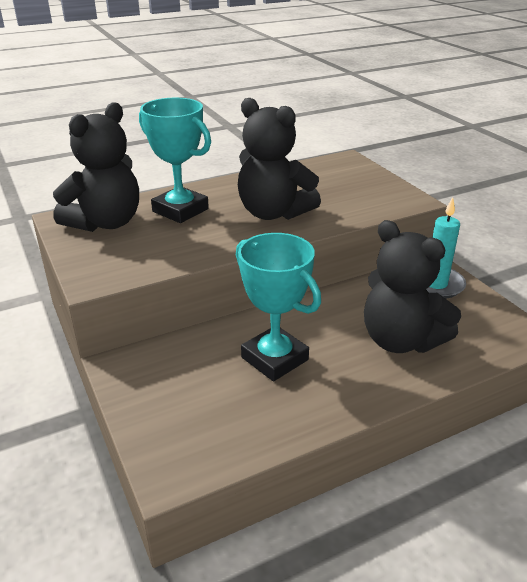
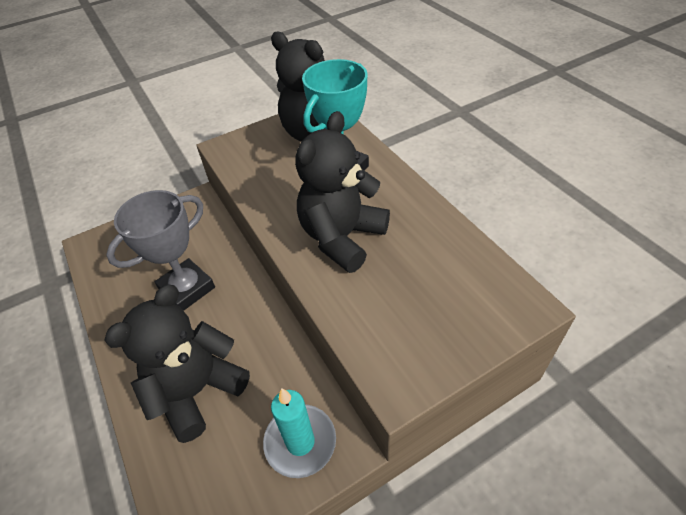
camera: 90 degrees right, 15 degrees up
turquoise trophy [236,233,321,381] -> grey trophy [106,190,215,311]

